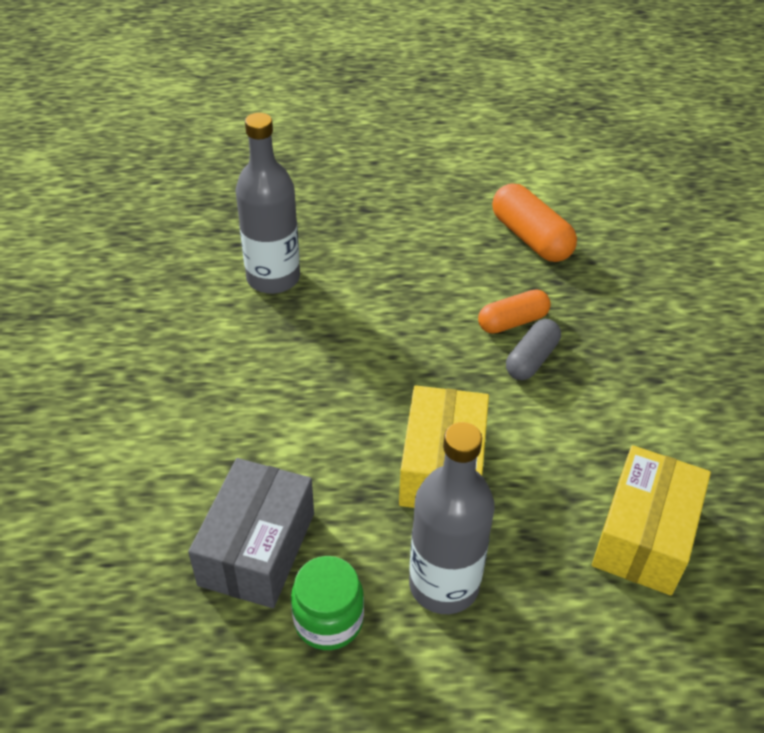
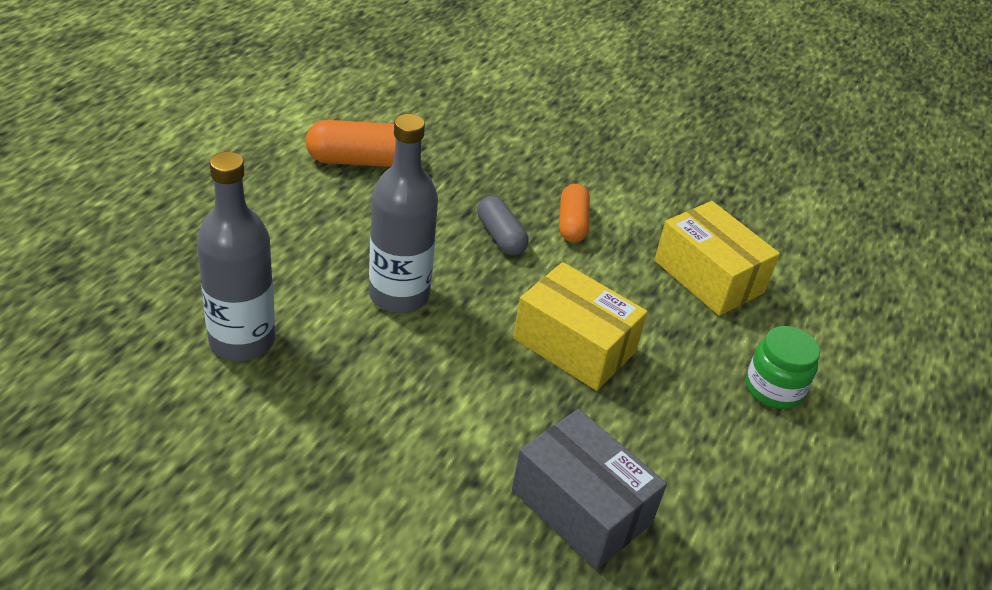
camera: 65 degrees left, 5 degrees down
green jar [291,556,364,650] -> green jar moved to [746,326,820,409]
grey bottle [409,422,495,614] -> grey bottle moved to [369,114,438,313]
orange capsule [478,289,551,334] -> orange capsule moved to [559,184,590,242]

